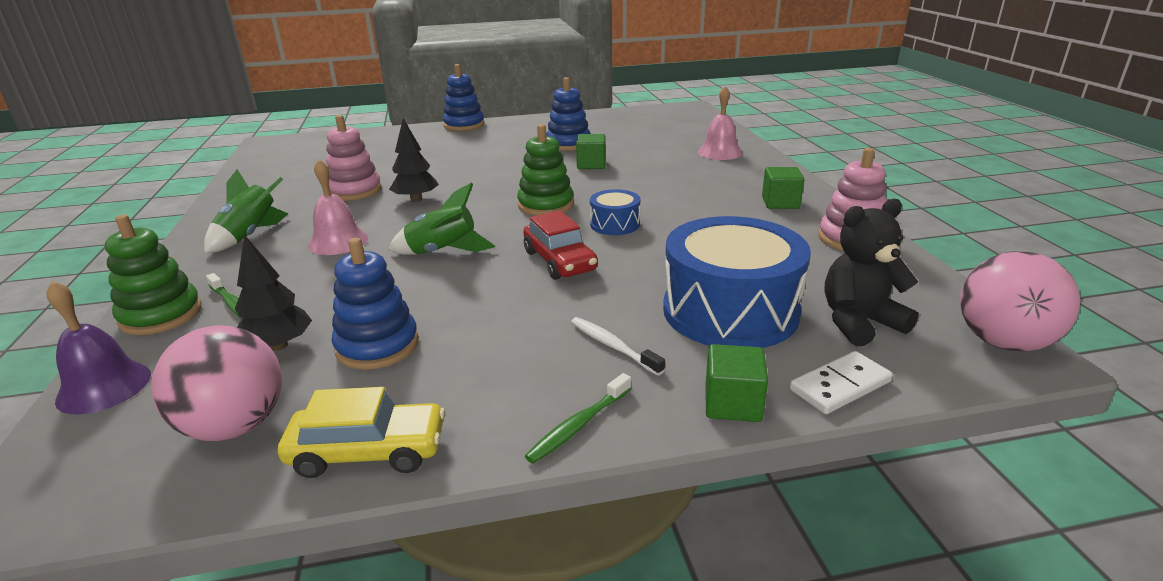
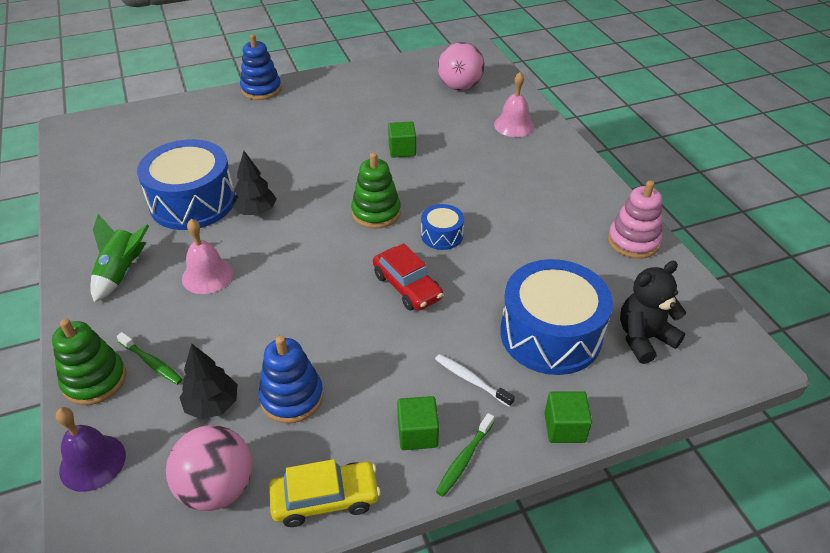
camera: 10 degrees left, 15 degrees up
pink stacking toy [326,115,381,201] -> blue drum [137,139,235,230]
green rocket [388,182,495,255] -> none
blue stacking toy [546,77,591,151] -> none
green cube [762,167,805,209] -> green cube moved to [397,396,439,450]
white domino [790,351,893,414] -> none
pink ball [960,251,1080,352] -> pink ball moved to [438,42,484,91]

